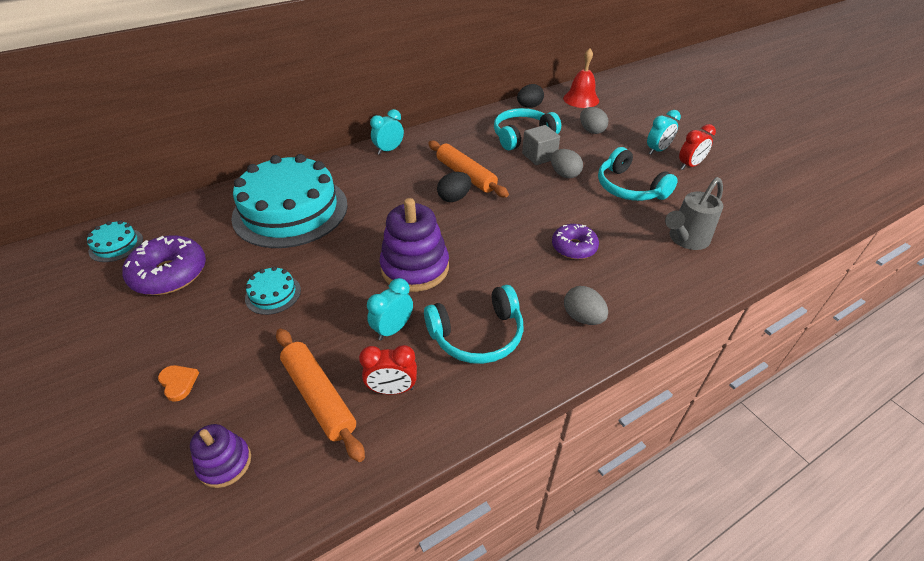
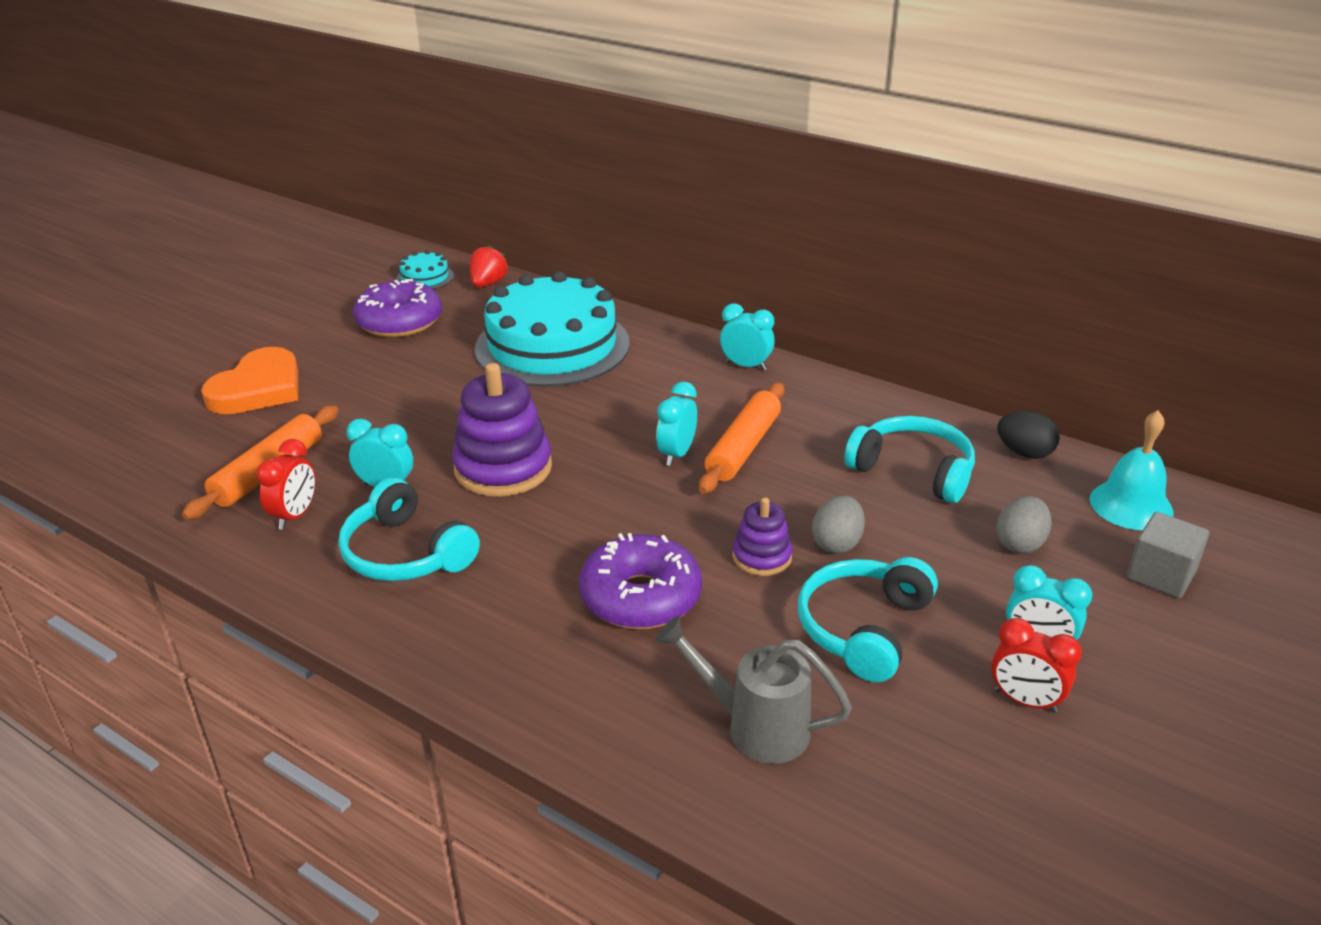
camera: 65 degrees right, 10 degrees down
orange heart [158,365,199,402] -> orange heart [201,347,298,414], size x2.36
purple stacking toy [190,424,251,488] -> purple stacking toy moved to [732,497,793,576]
turquoise cake [245,266,301,315] -> none
red clock [359,345,417,395] -> red clock turned 135 degrees counterclockwise [256,439,315,530]
black egg [437,172,471,202] -> turquoise clock [656,382,697,466]
grey cube [522,125,560,165] -> grey cube moved to [1127,512,1209,598]
purple donut [552,224,599,259] -> purple donut [579,533,702,629], size x1.54
red bell [563,48,599,108] -> turquoise bell [1090,410,1174,530]
grey egg [564,286,608,325] -> none
none -> red strawberry [470,245,509,288]

